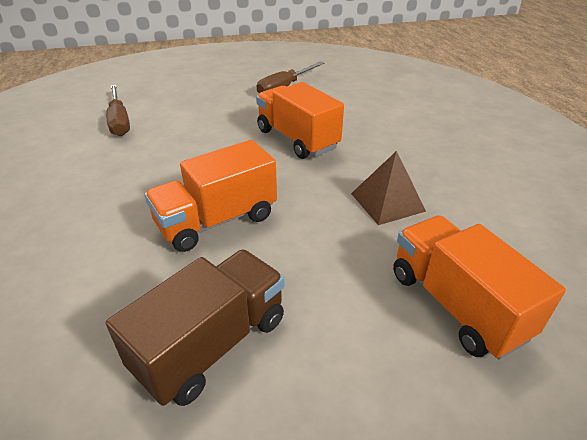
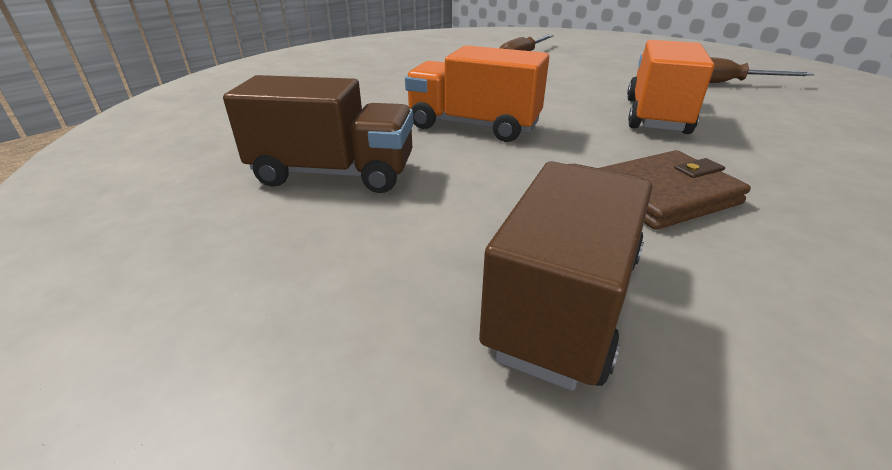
camera: 55 degrees right, 5 degrees down
brown pyramid [351,151,426,225] -> brown wallet [599,150,751,230]
orange truck [393,215,566,360] -> brown truck [479,161,652,391]

